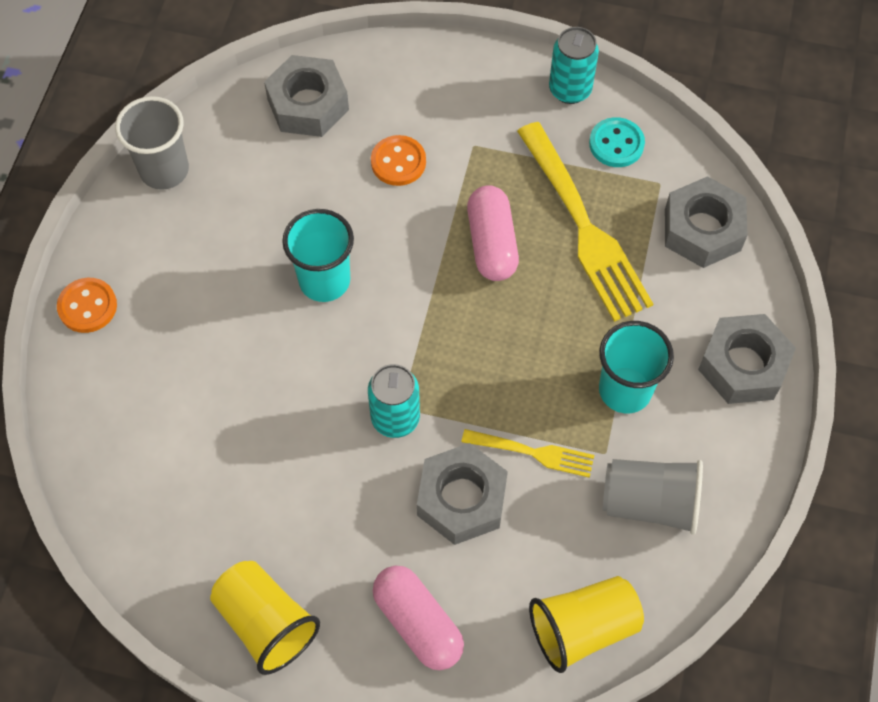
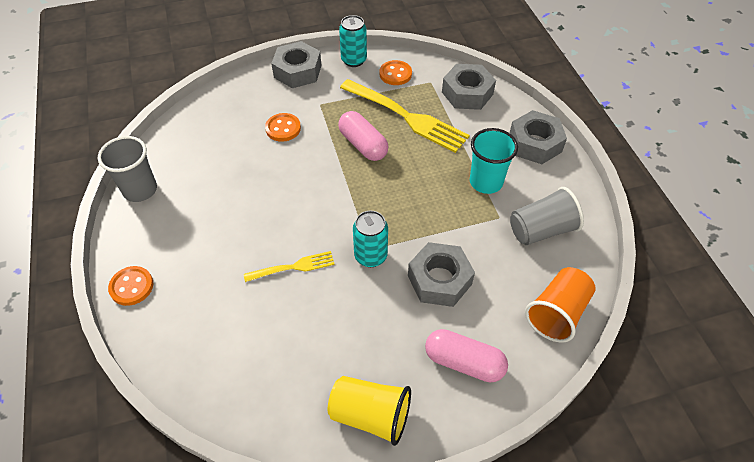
camera: 30 degrees left, 10 degrees down
grey nut [264,55,349,137] -> grey nut moved to [271,41,322,88]
turquoise cup [282,209,354,302] -> none
yellow fork [461,429,594,478] -> yellow fork moved to [244,251,335,282]
yellow cup [529,576,644,673] -> orange cup [525,267,596,343]
turquoise button [589,117,645,167] -> orange button [379,60,412,85]

